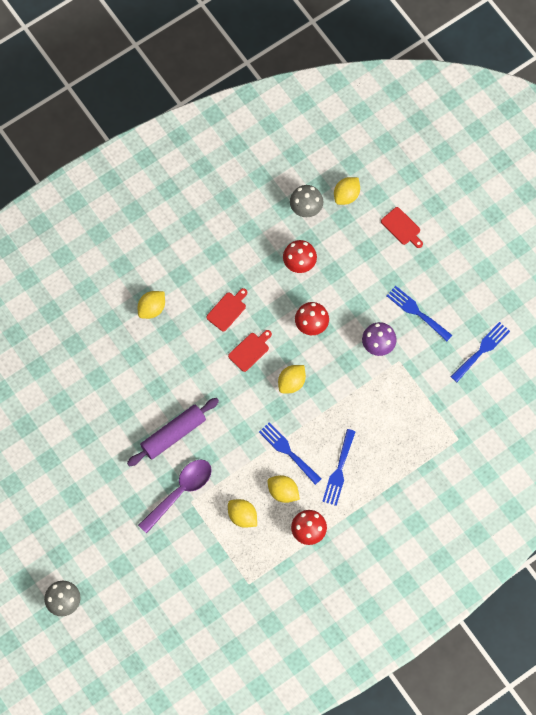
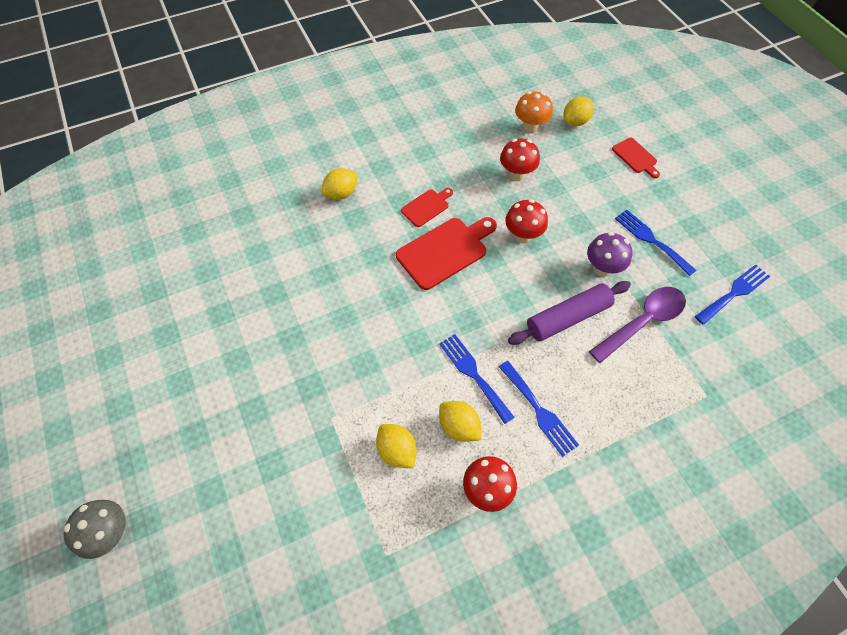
camera: 10 degrees right, 10 degrees down
purple rolling pin [127,398,219,466] -> purple rolling pin moved to [508,281,631,345]
purple spoon [138,460,212,534] -> purple spoon moved to [589,287,686,363]
red cutting board [228,330,272,372] -> red cutting board [396,217,497,290], size x1.80
yellow lemon [278,365,306,393] -> none
grey mushroom [290,185,323,217] -> orange mushroom [515,91,553,134]
blue fork [322,429,356,506] -> blue fork turned 60 degrees counterclockwise [499,361,579,457]

